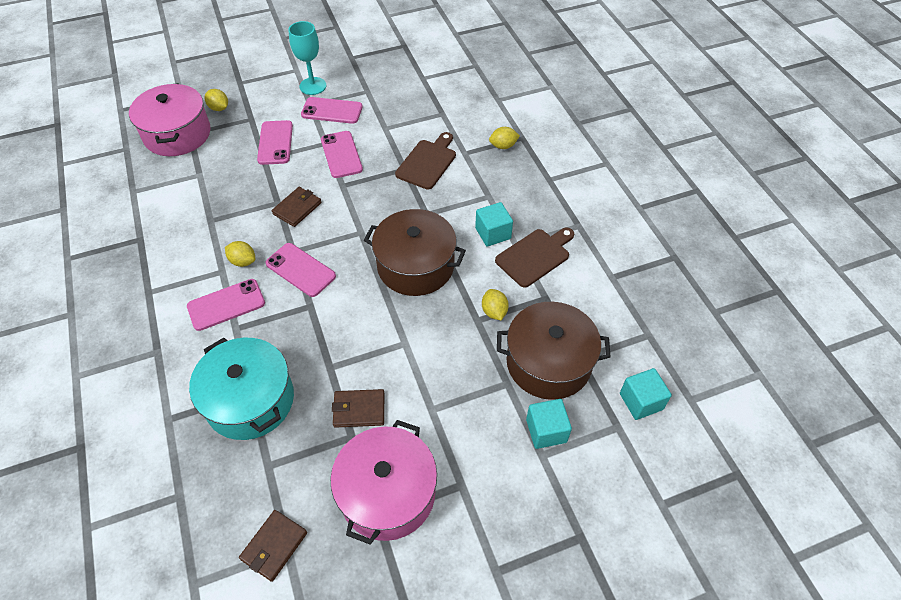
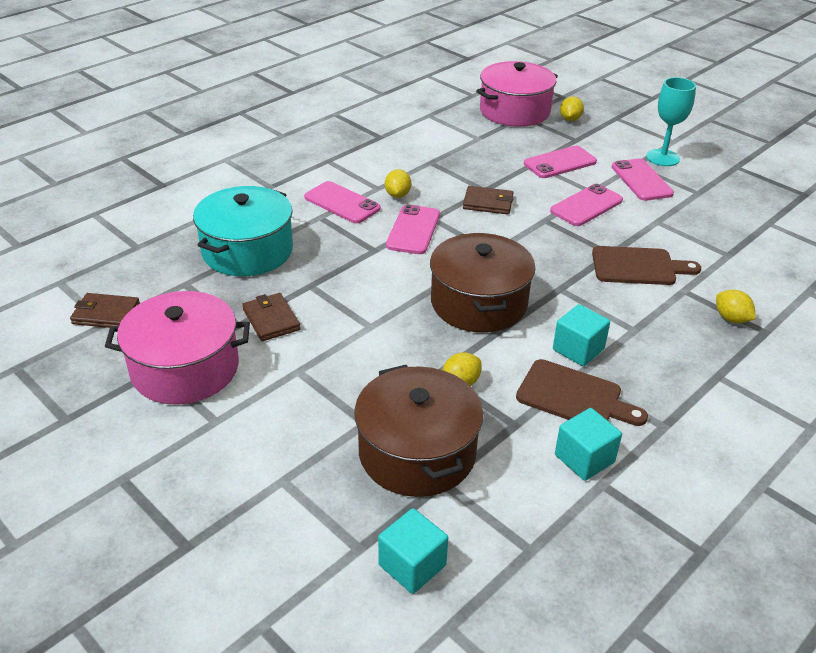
camera: 65 degrees right, 15 degrees down
turquoise cube [526,399,572,449] -> turquoise cube moved to [555,408,622,481]

